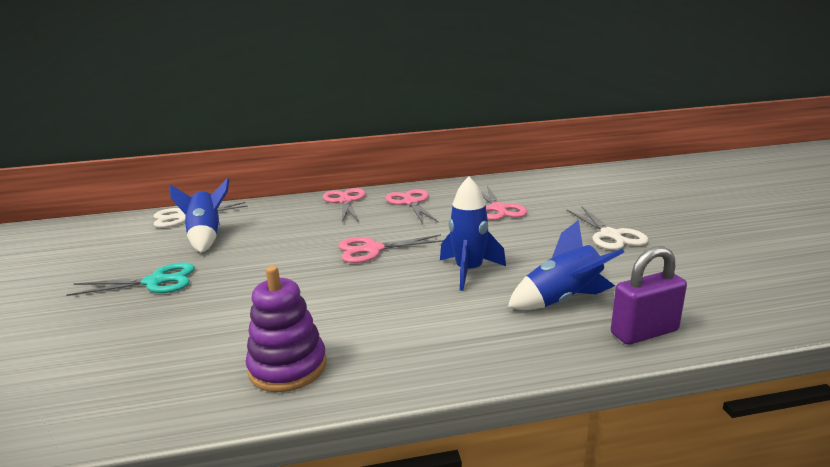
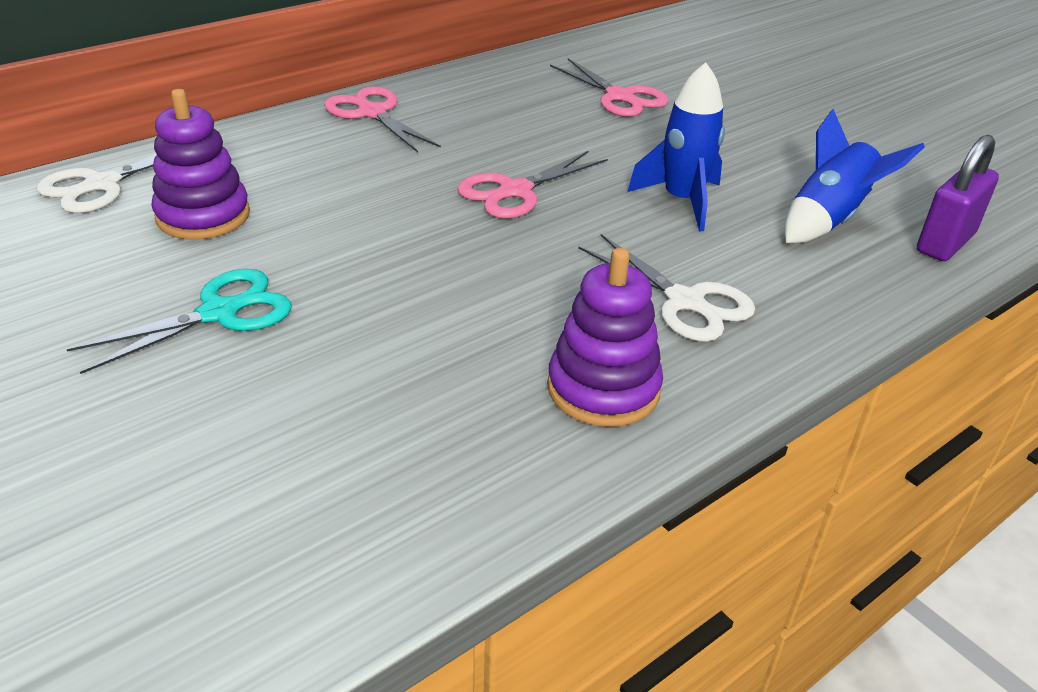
camera: 30 degrees left, 15 degrees up
blue rocket [169,178,229,253] -> purple stacking toy [152,89,250,240]
pink scissors [386,189,439,224] -> none
white scissors [567,207,649,250] -> white scissors moved to [578,234,755,342]

